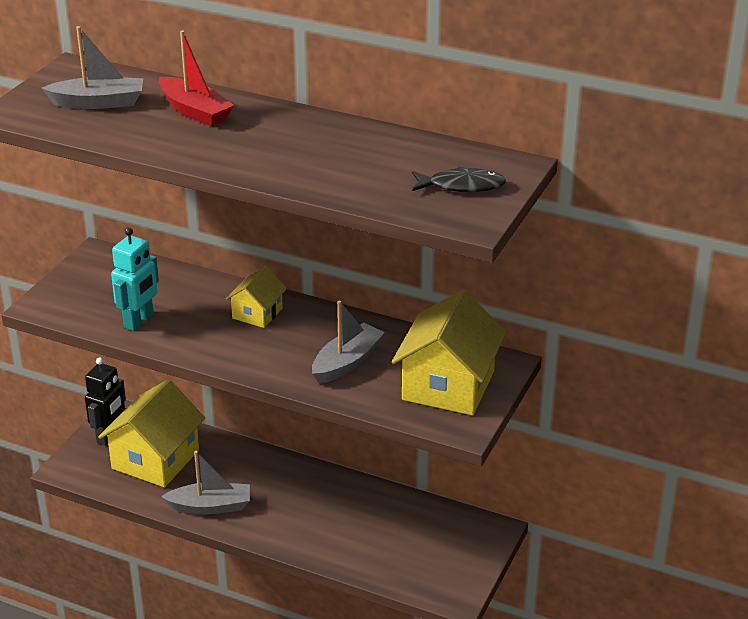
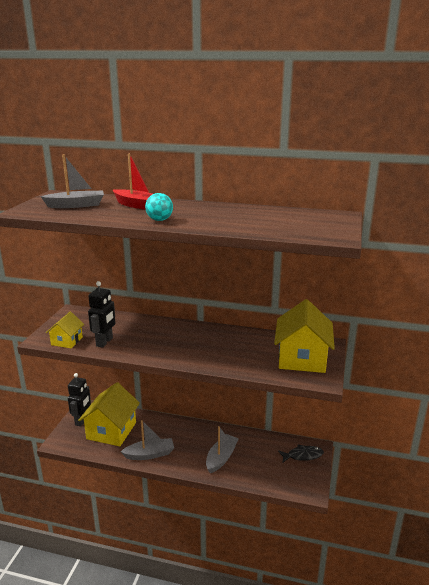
camera: 10 degrees left, 10 degrees down
turquoise robot [111,227,159,331] -> black robot [88,281,115,348]
yellow house [226,266,287,328] -> yellow house moved to [46,312,84,348]
grey boat [312,300,385,384] -> grey boat moved to [206,426,239,473]
black fish [412,166,506,192] -> black fish moved to [278,444,324,462]
none -> turquoise ball [145,193,173,221]

